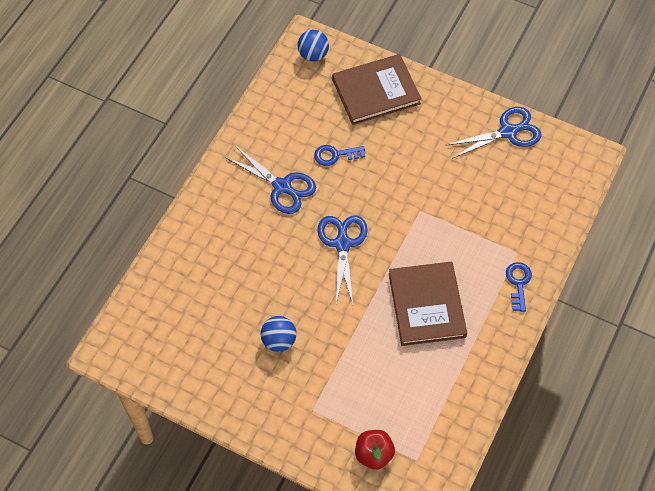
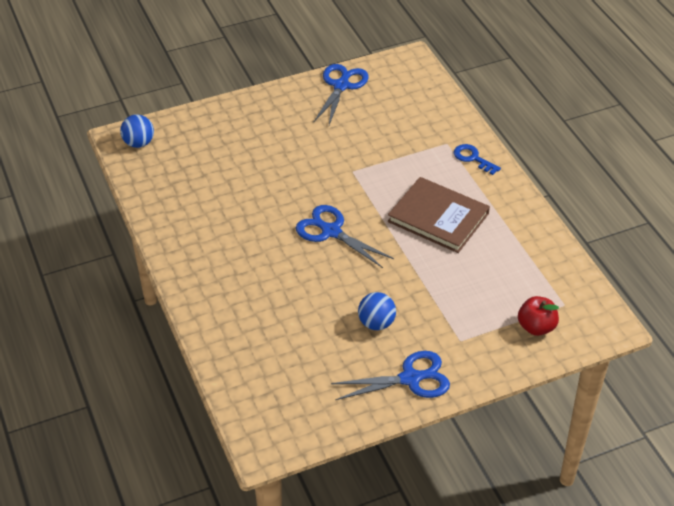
camera: 50 degrees left, 15 degrees down
blue scissors [225,146,316,214] -> blue scissors moved to [331,351,450,400]
blue key [314,145,365,166] -> none
brown book [332,54,422,125] -> none

